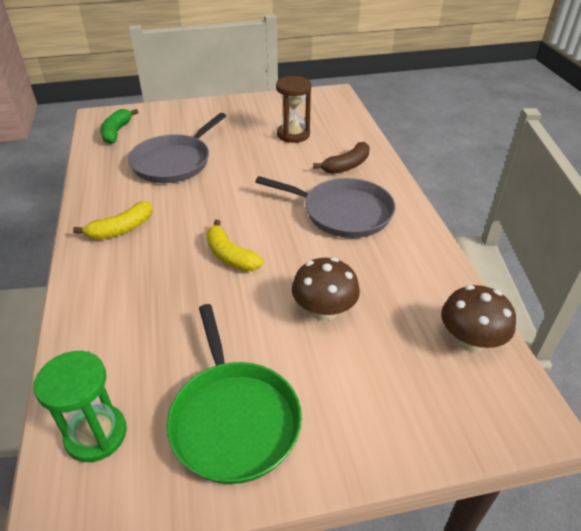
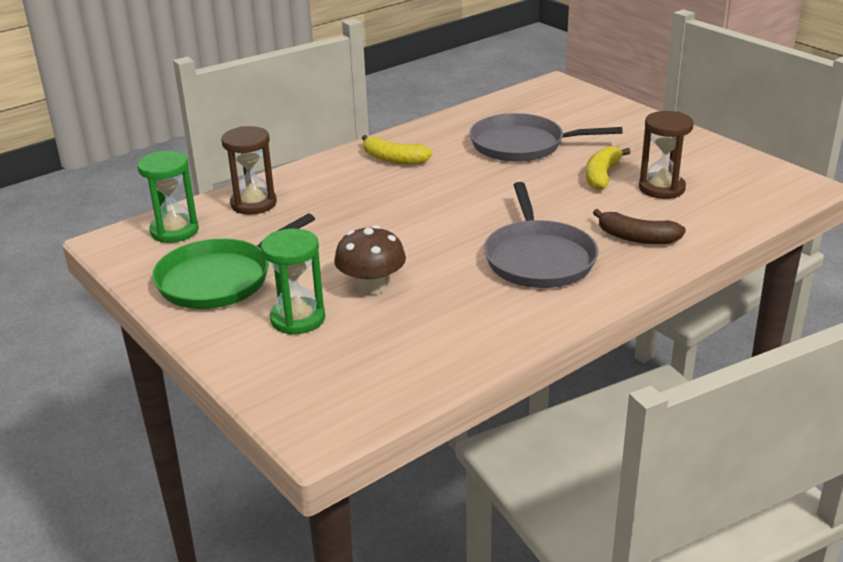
camera: 65 degrees right, 10 degrees down
green banana [101,109,138,144] -> none
yellow banana [206,220,264,271] -> yellow banana moved to [586,146,631,190]
brown mushroom [441,285,516,352] -> none
none -> brown hourglass [221,126,277,215]
none -> green hourglass [261,229,325,335]

